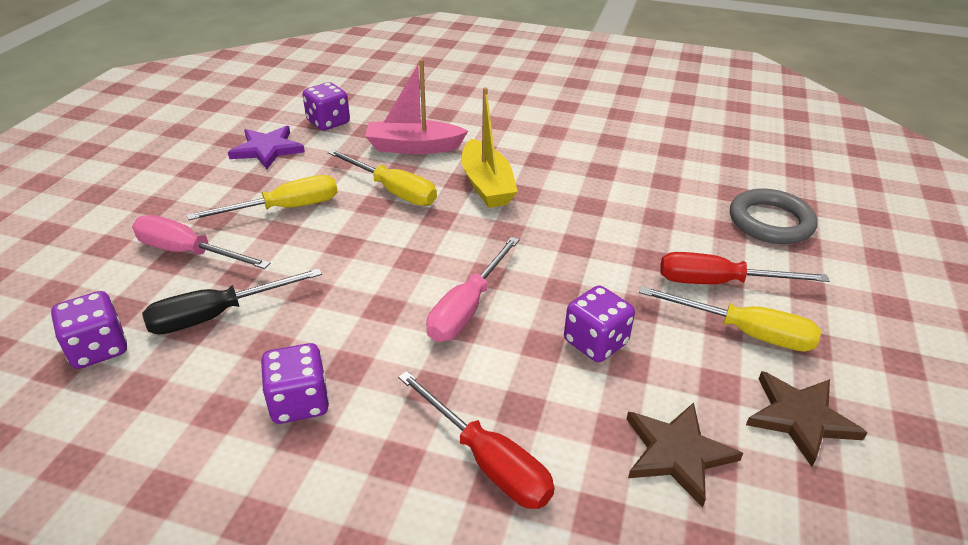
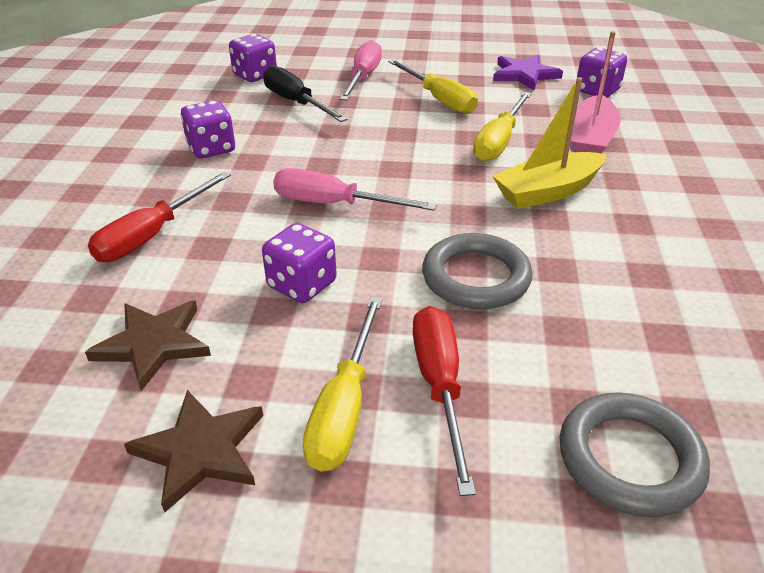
camera: 80 degrees right, 0 degrees up
pink boat [365,59,468,154] -> pink boat turned 150 degrees counterclockwise [571,31,621,154]
none -> grey ring [422,233,533,309]

